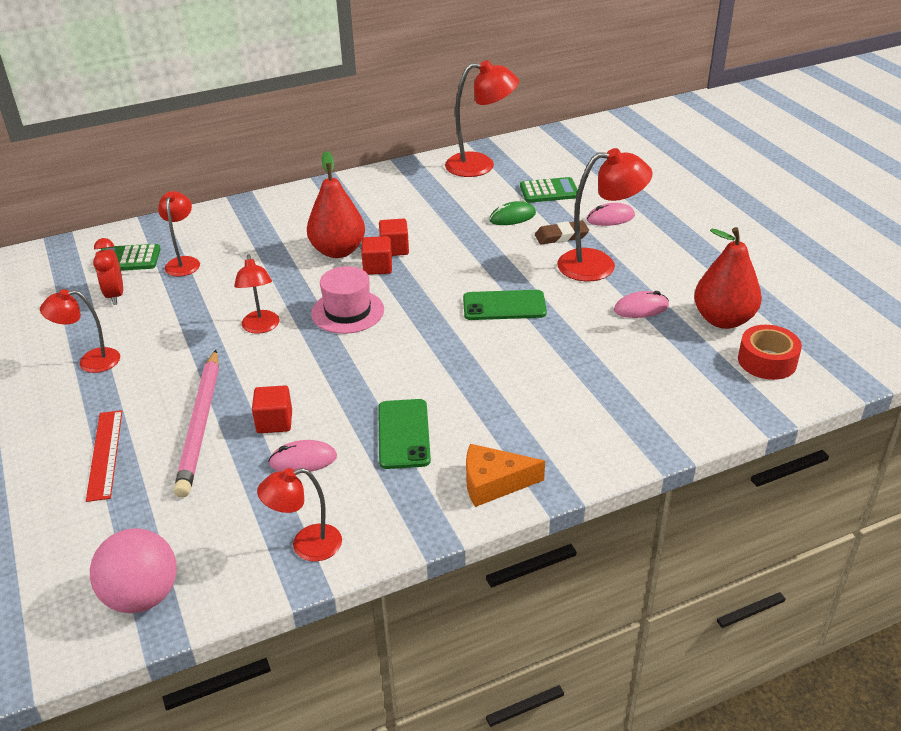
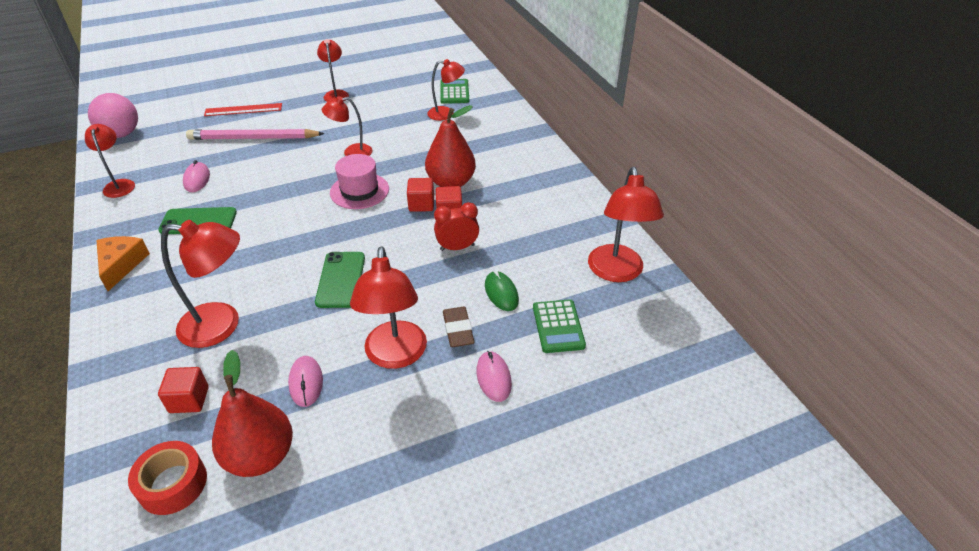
camera: 90 degrees right, 5 degrees up
red clock [93,238,123,305] -> red clock moved to [434,202,479,251]
red cube [252,385,292,433] -> red cube moved to [158,367,209,413]
none -> red lamp [161,220,240,348]

